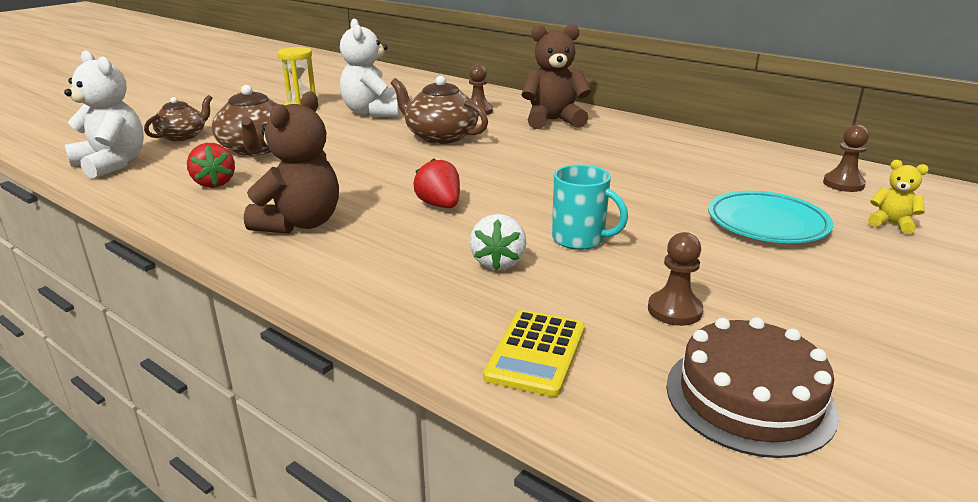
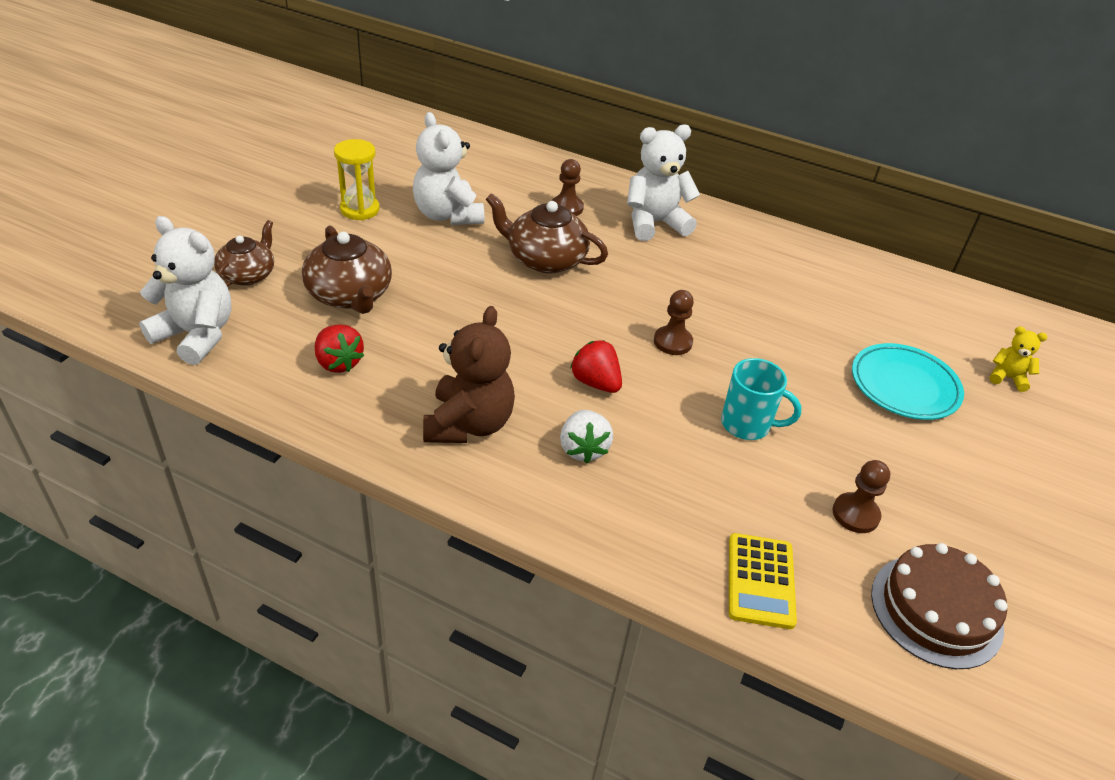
camera: 15 degrees left, 15 degrees up
white strawberry [470,214,527,270] -> white strawberry moved to [560,410,613,463]
brown teddy bear [521,24,591,129] -> white teddy bear [627,124,700,241]
brown pawn [823,125,869,192] -> brown pawn moved to [654,290,694,355]

